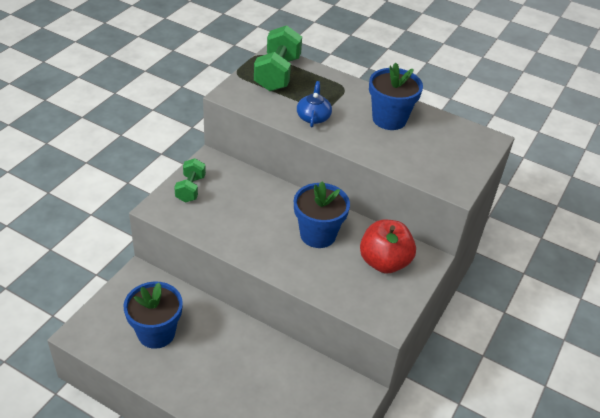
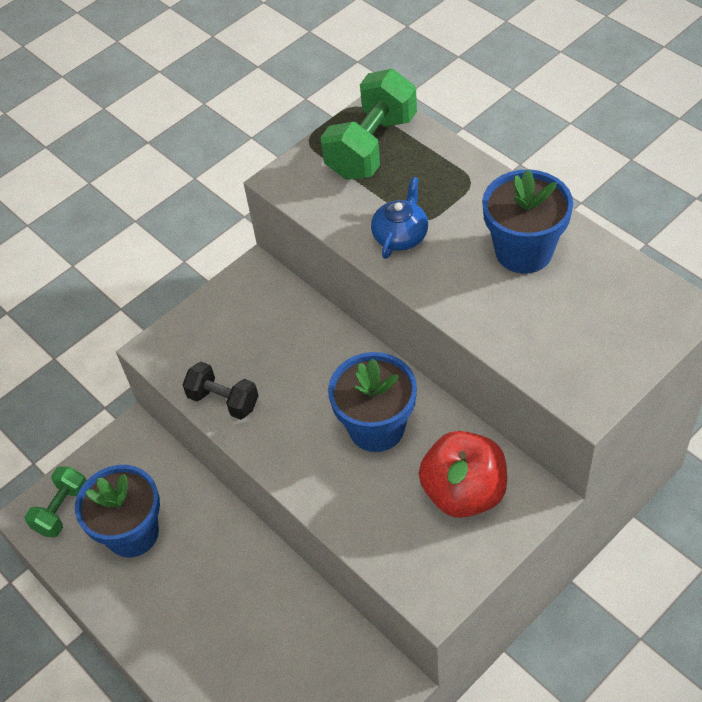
camera: 25 degrees right, 10 degrees up
green dumbbell [174,158,206,202] -> green dumbbell moved to [25,466,87,538]
none -> black dumbbell [182,361,259,420]

